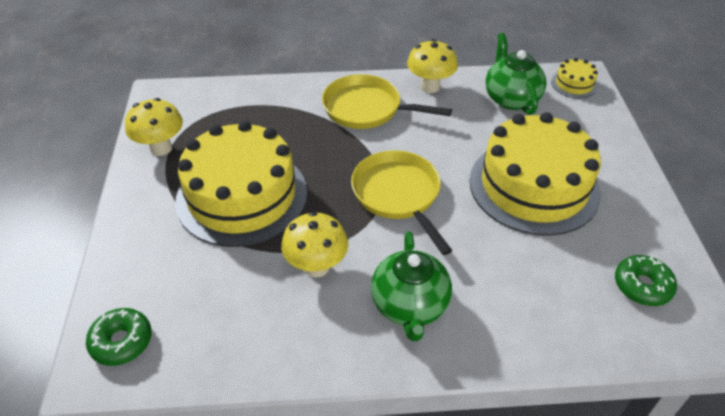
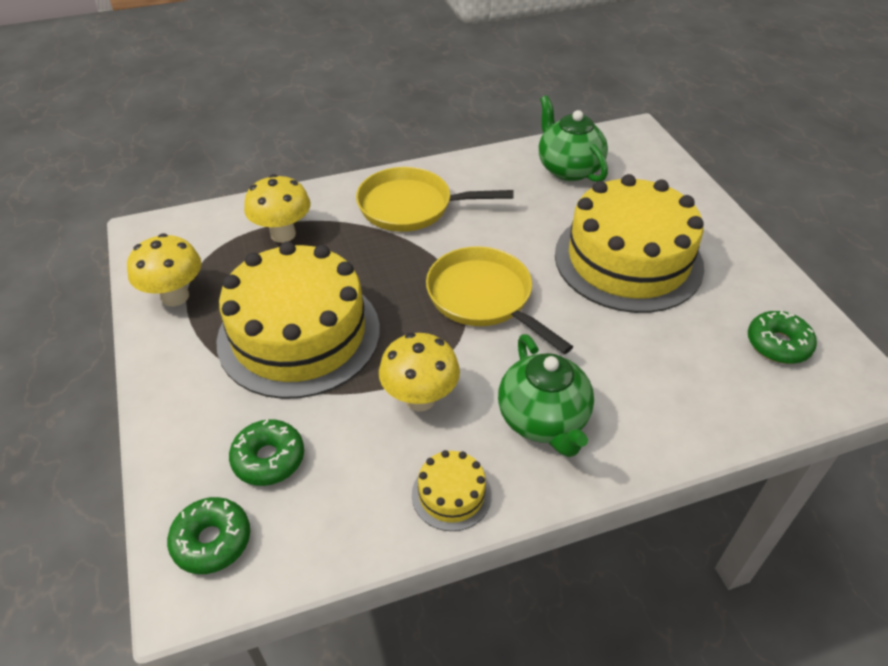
camera: 15 degrees left, 0 degrees up
yellow mushroom [407,39,458,93] -> yellow mushroom moved to [244,174,311,243]
yellow cake [551,58,598,99] -> yellow cake moved to [412,450,492,531]
none -> green donut [229,419,304,486]

